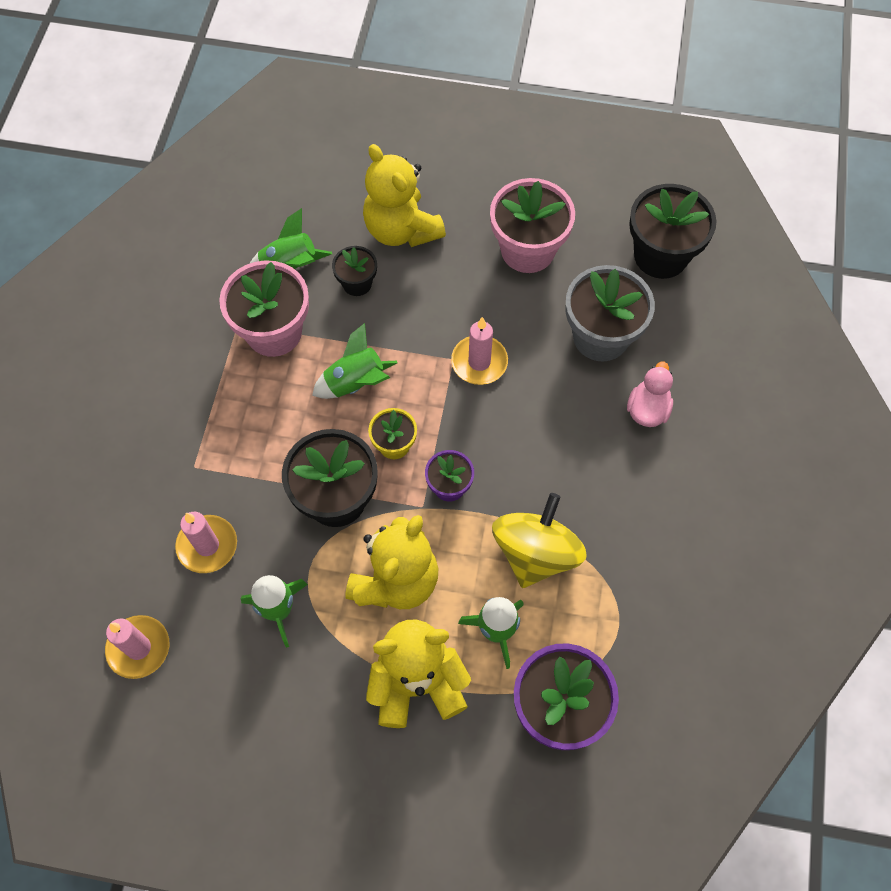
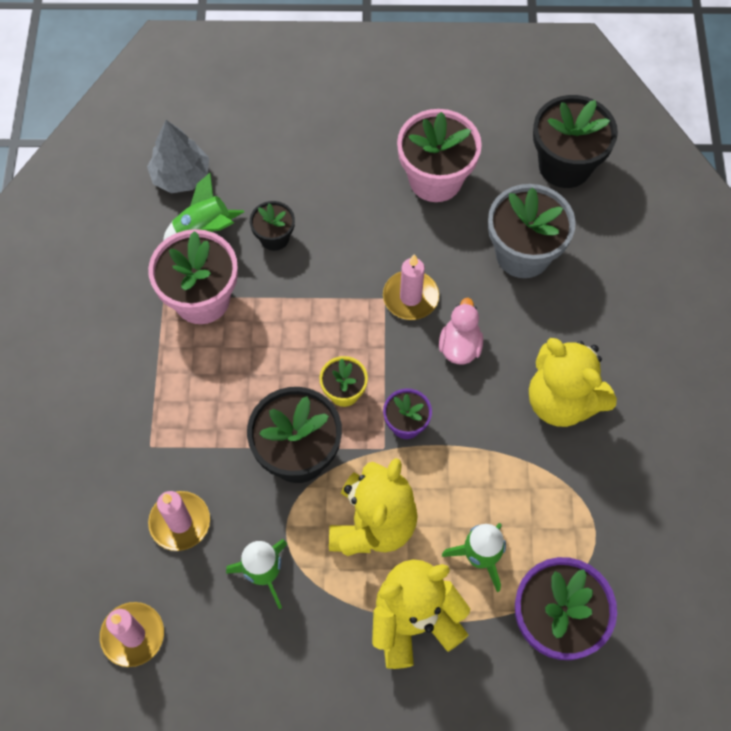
camera: 10 degrees left, 0 degrees up
green rocket [312,323,397,399] -> none
yellow teddy bear [363,144,446,247] -> yellow teddy bear moved to [529,338,617,427]
yellow spinning top [492,493,586,588] -> none
pink duck [627,362,673,427] -> pink duck moved to [439,298,483,364]
none -> grey tree [147,120,209,193]

